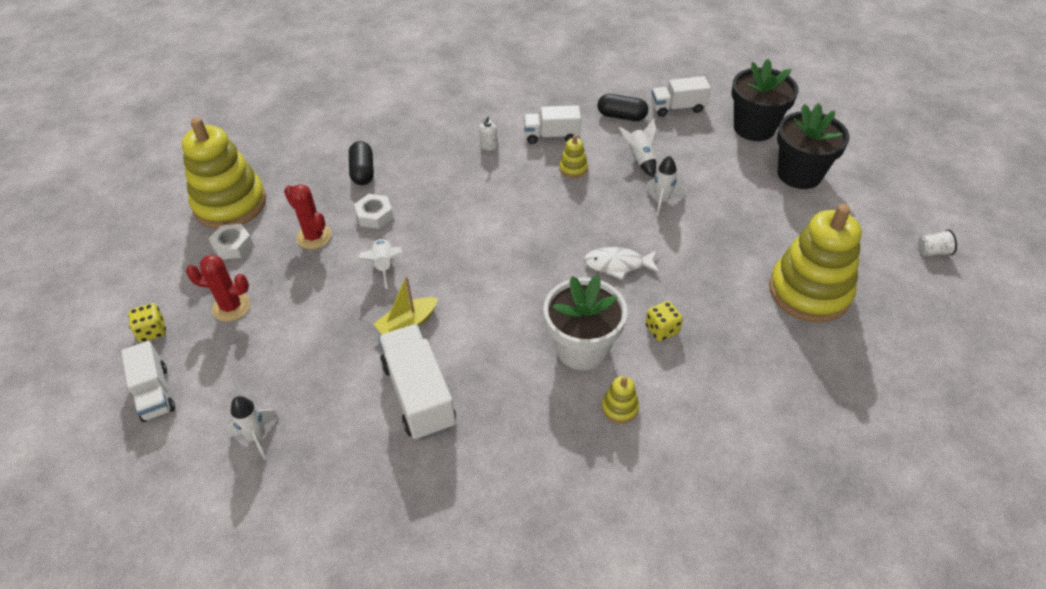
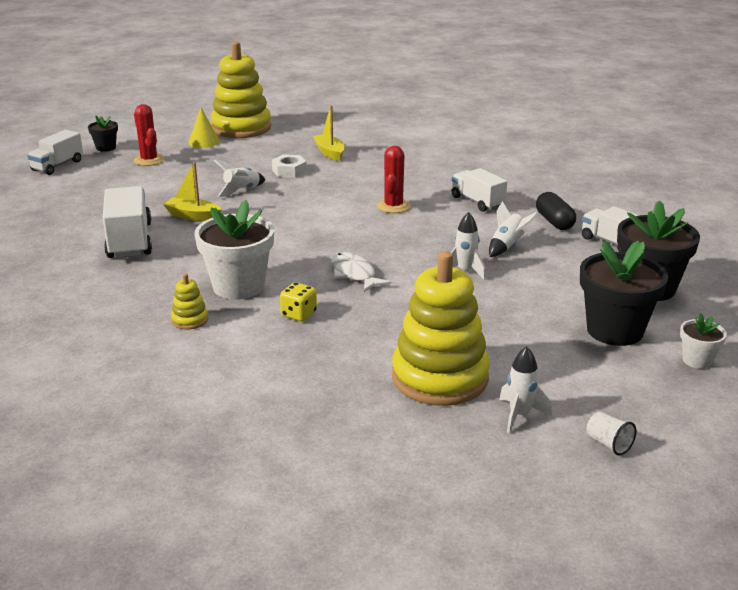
camera: 55 degrees right, 20 degrees down
yellow dice [128,303,166,342] -> black flower pot [88,115,118,152]
white nut [209,224,253,260] -> yellow cone [188,108,220,148]
white rocket [227,396,279,460] -> white rocket moved to [499,346,552,433]
red cactus [284,184,331,249] -> red cactus moved to [377,146,410,213]
black capsule [349,141,374,185] -> yellow boat [313,105,344,161]
white truck [378,324,456,440] -> white truck turned 45 degrees counterclockwise [103,186,152,258]
white soap dispenser [479,116,498,150] -> none
yellow stacking toy [559,135,588,178] -> none
none -> white flower pot [680,313,727,369]

